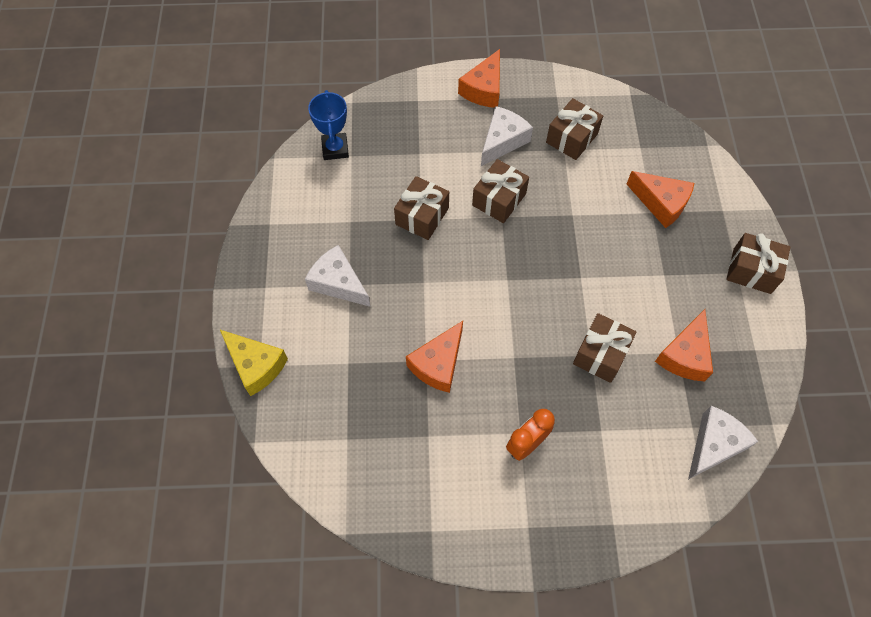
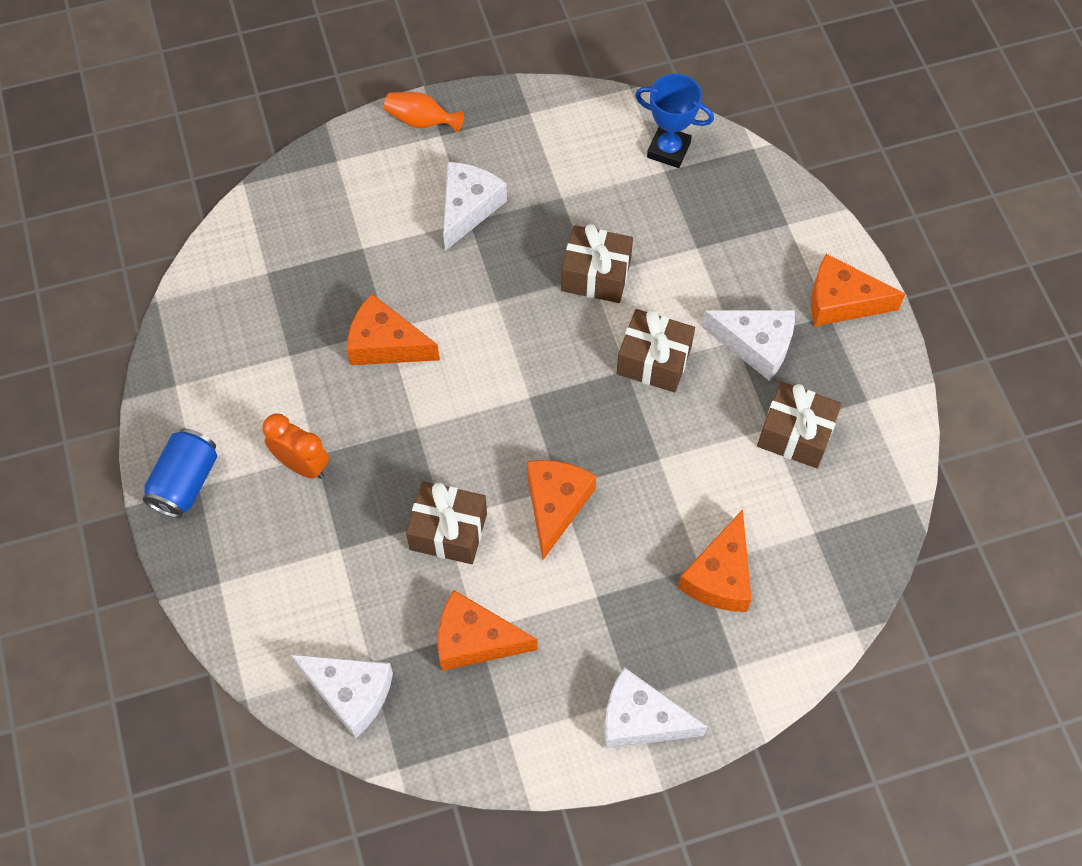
camera: 75 degrees right, 0 degrees up
yellow cheese [220,330,288,396] -> none
blue trophy [308,90,349,160] -> blue trophy turned 45 degrees clockwise [635,74,714,168]
brown gift [726,233,790,294] -> white cheese [604,667,708,749]
none -> blue can [142,428,217,518]
none -> orange vase [384,92,464,132]
none -> orange cheese [527,460,597,560]

